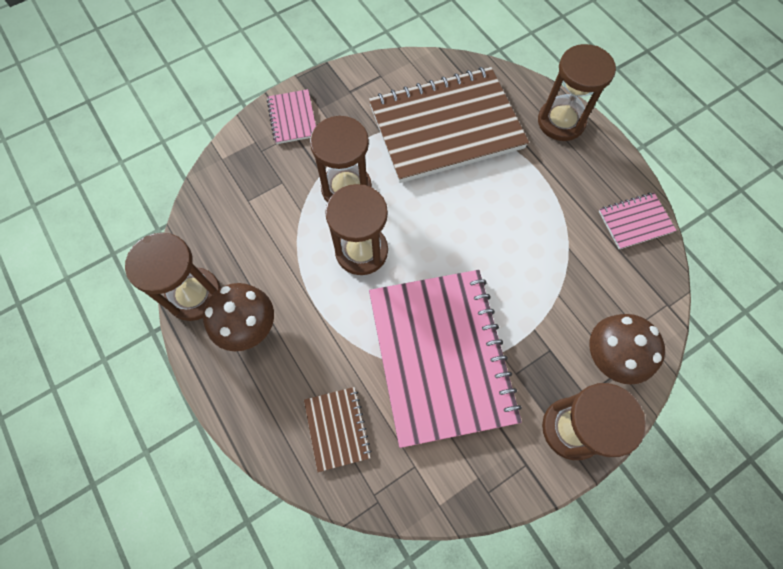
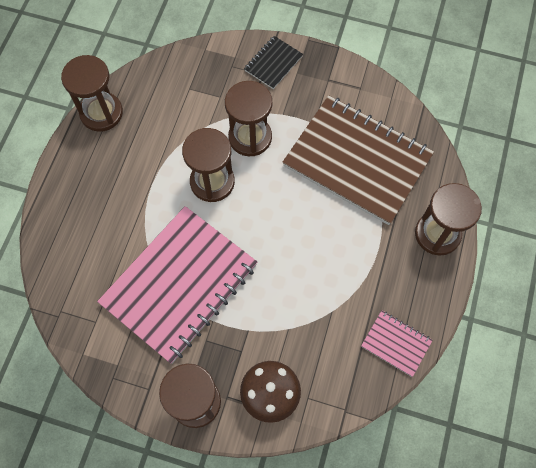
camera: 50 degrees right, 0 degrees up
brown mushroom [203,283,274,351] -> none
pink notebook [267,89,316,144] -> black notebook [244,36,303,89]
brown notebook [304,387,372,472] -> none

